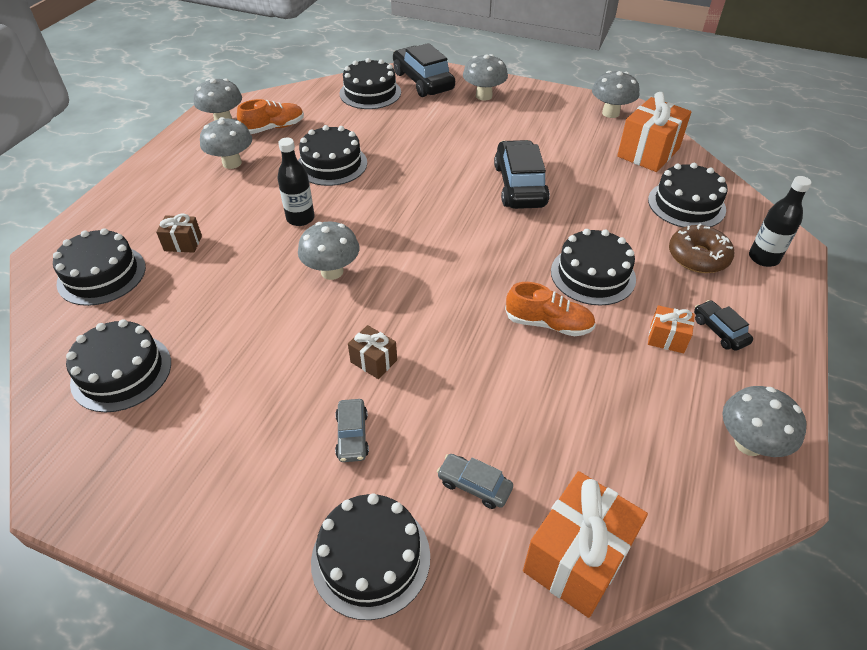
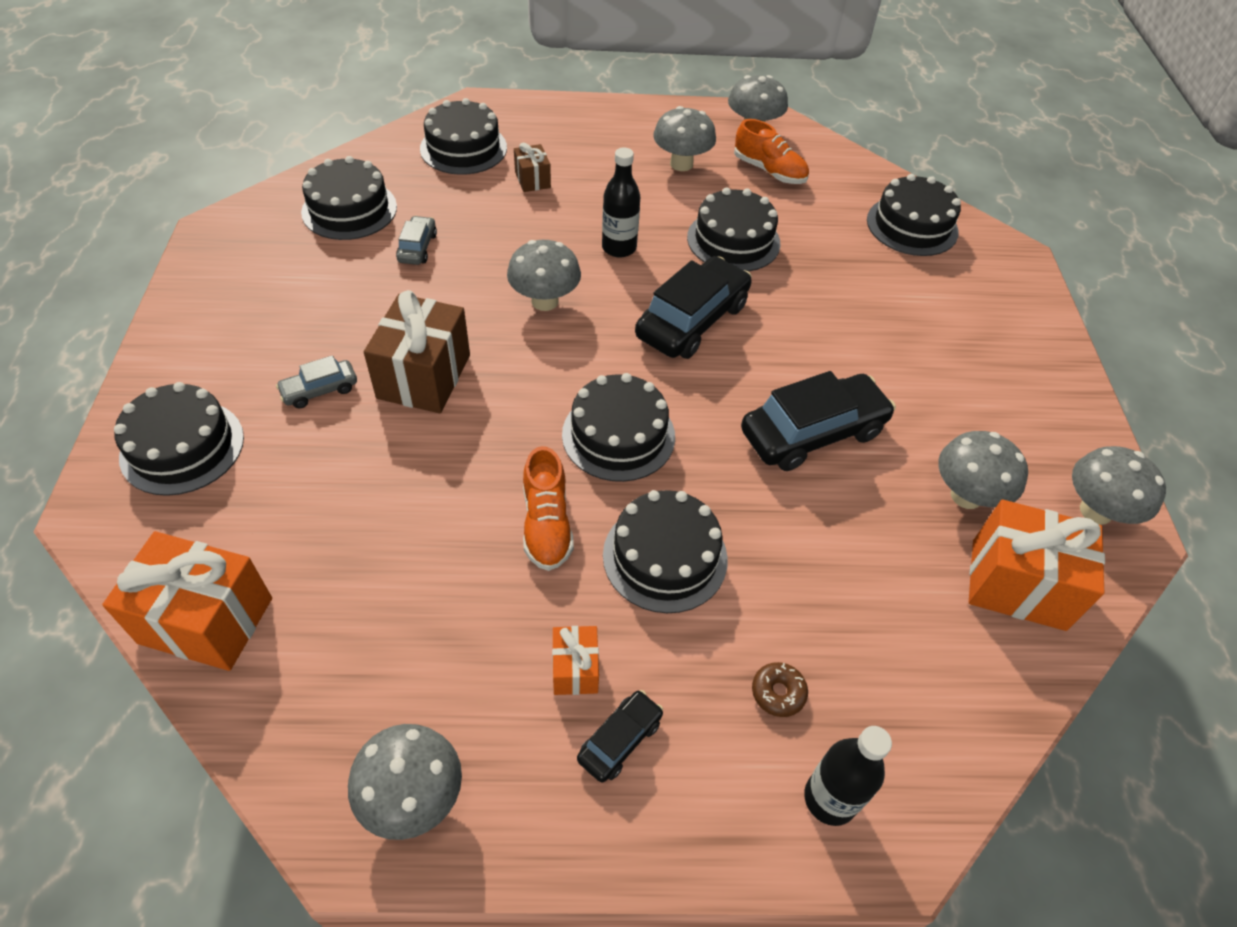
camera: 65 degrees right, 5 degrees up
brown gift [348,325,397,379] -> brown gift [364,290,470,413], size x1.96
black car [393,43,455,97] -> black car moved to [635,256,752,359]
grey car [437,454,513,509] -> grey car moved to [396,216,437,265]
grey mushroom [463,54,508,101] -> grey mushroom moved to [938,431,1028,509]
black cake [648,163,728,227] -> black cake moved to [562,373,675,482]
brown donut [669,224,734,273] -> brown donut [752,662,808,717], size x0.54

